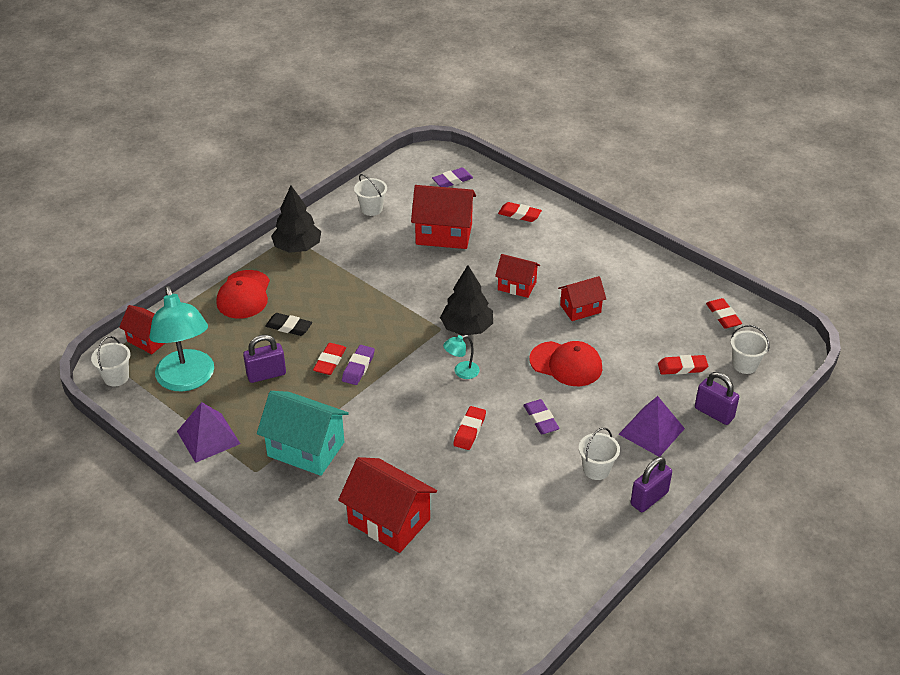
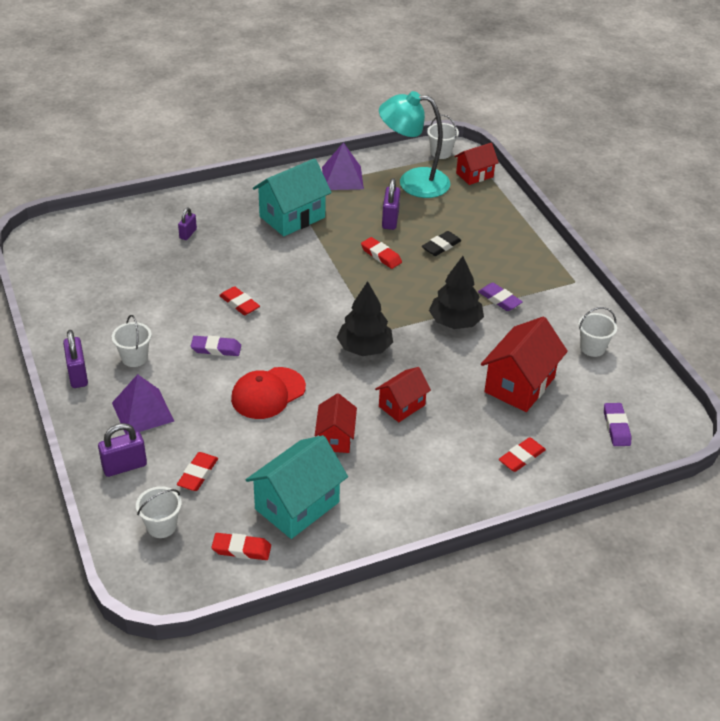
camera: 115 degrees right, 0 degrees up
red cap [216,270,270,319] -> none
black tree [271,186,321,253] -> black tree moved to [429,256,484,329]
red house [338,457,437,553] -> purple padlock [178,208,197,240]
purple eraser [342,345,375,385] -> purple eraser moved to [478,283,523,311]
turquoise lamp [443,335,480,379] -> none
none -> turquoise house [246,435,348,539]

